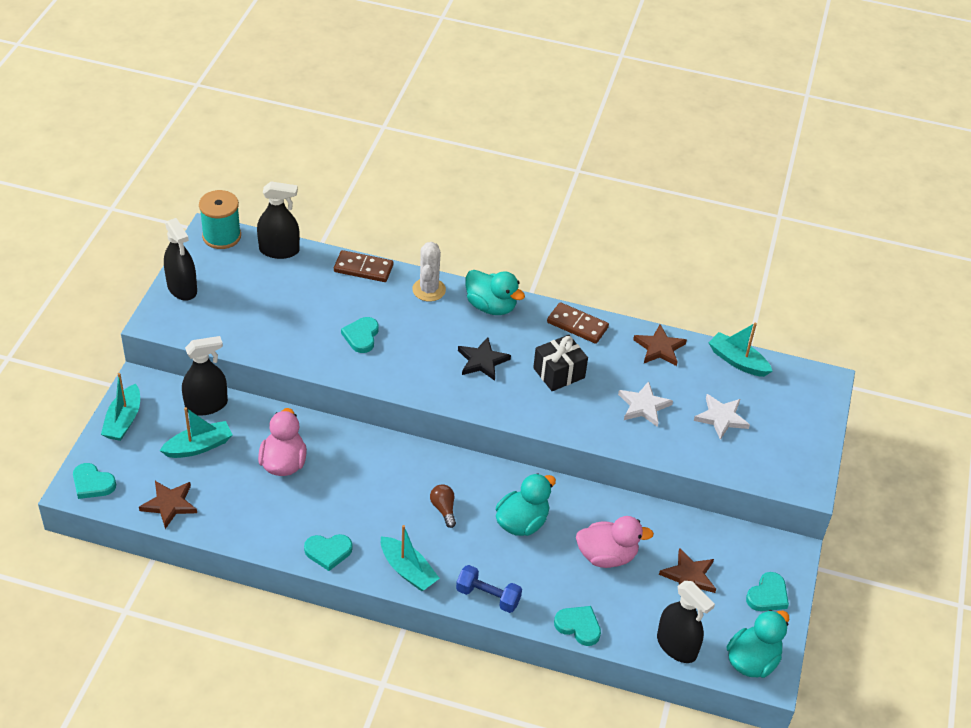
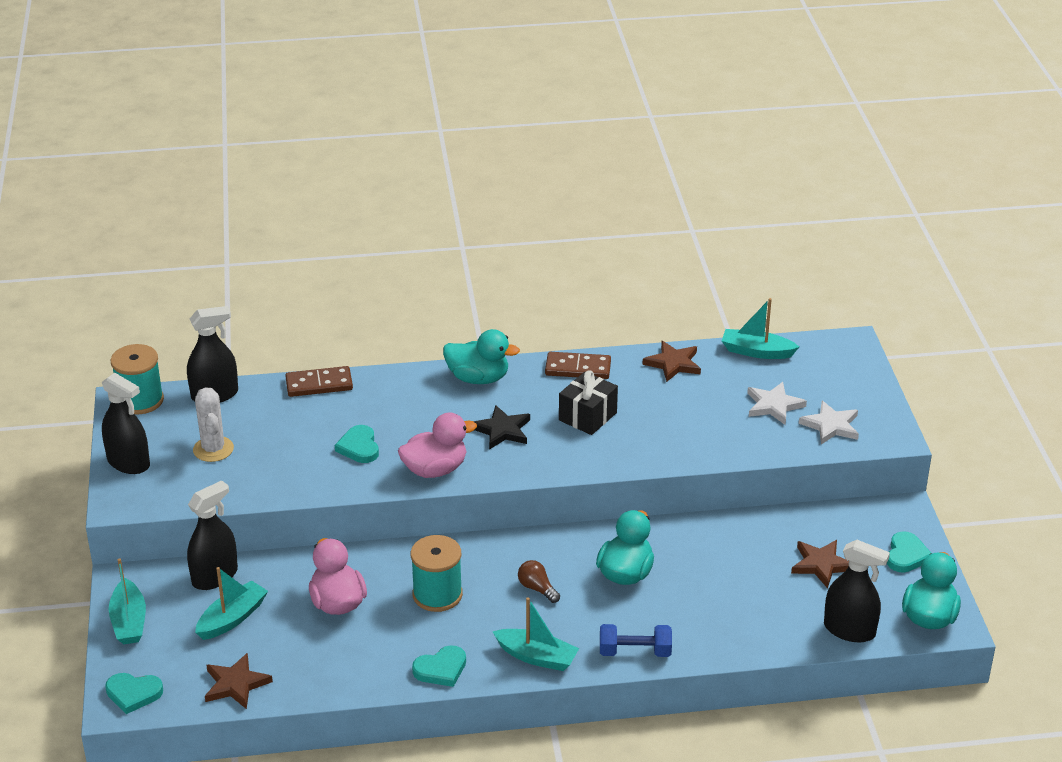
camera: 20 degrees left, 10 degrees down
white cactus [412,242,446,302] -> white cactus moved to [193,387,234,462]
turquoise heart [554,606,601,646] -> none
pink duck [576,516,654,568] -> pink duck moved to [398,412,477,478]
white star [618,381,673,427] -> white star moved to [799,401,859,445]
none -> turquoise spool [411,535,463,612]

